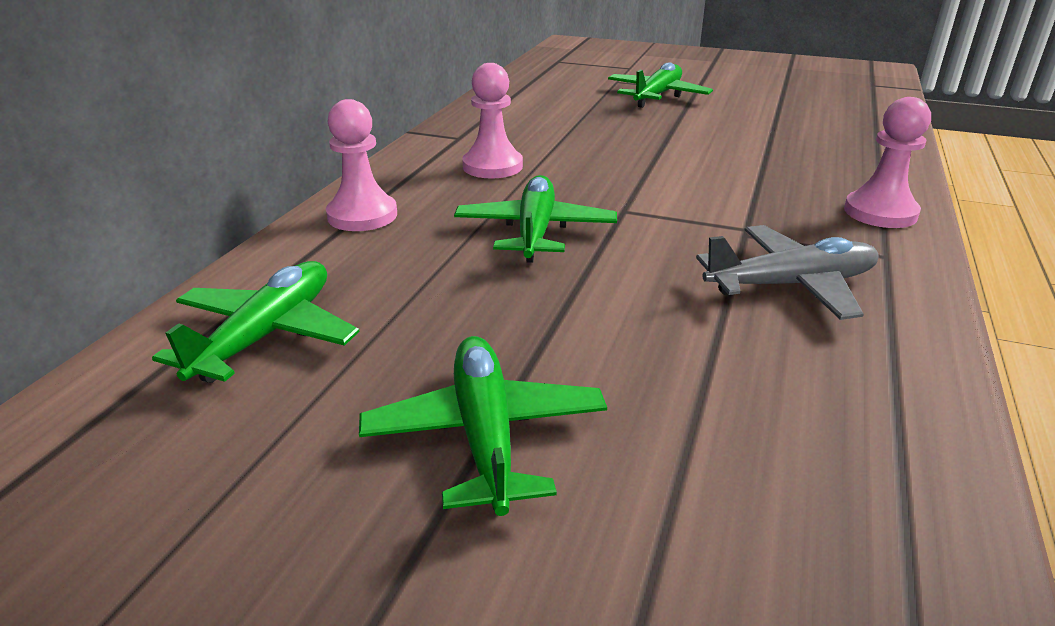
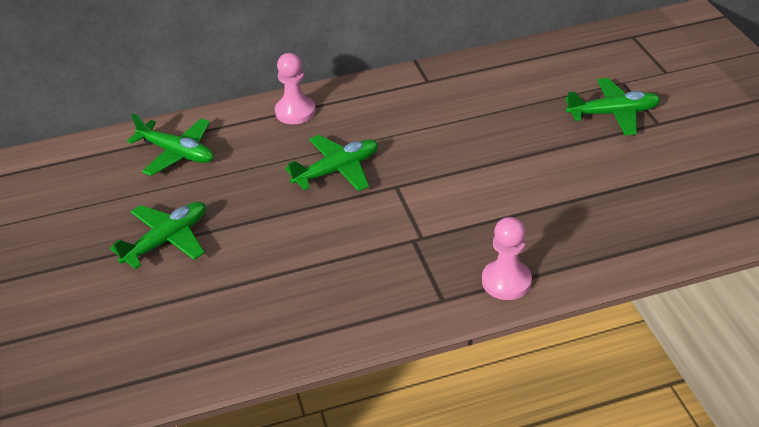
camera: 55 degrees right, 10 degrees up
green plane [152,261,360,383] -> green plane turned 45 degrees clockwise [127,113,214,176]
pink pawn [462,63,523,179] -> none
grey plane [696,225,879,320] -> none

